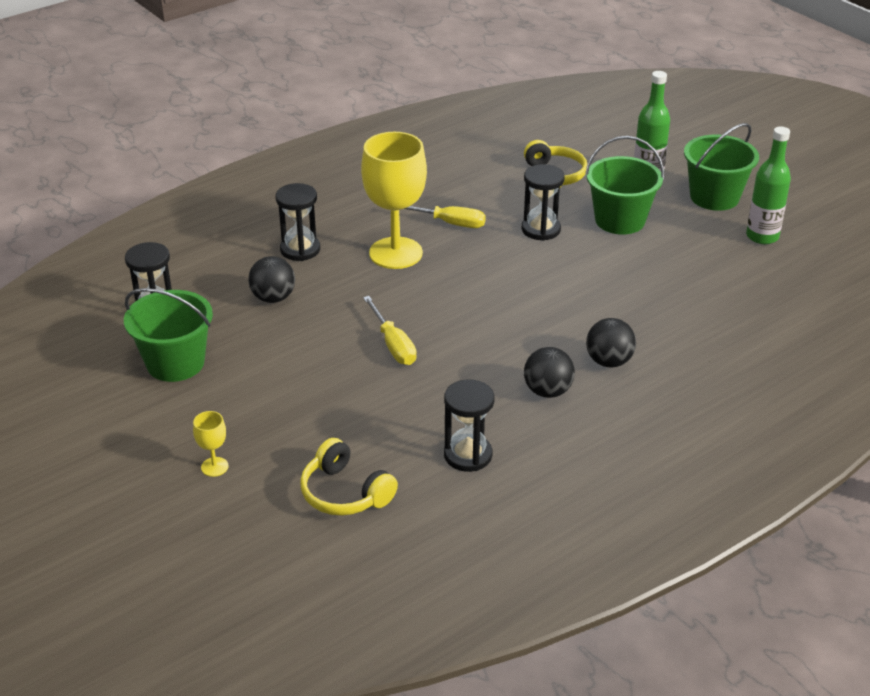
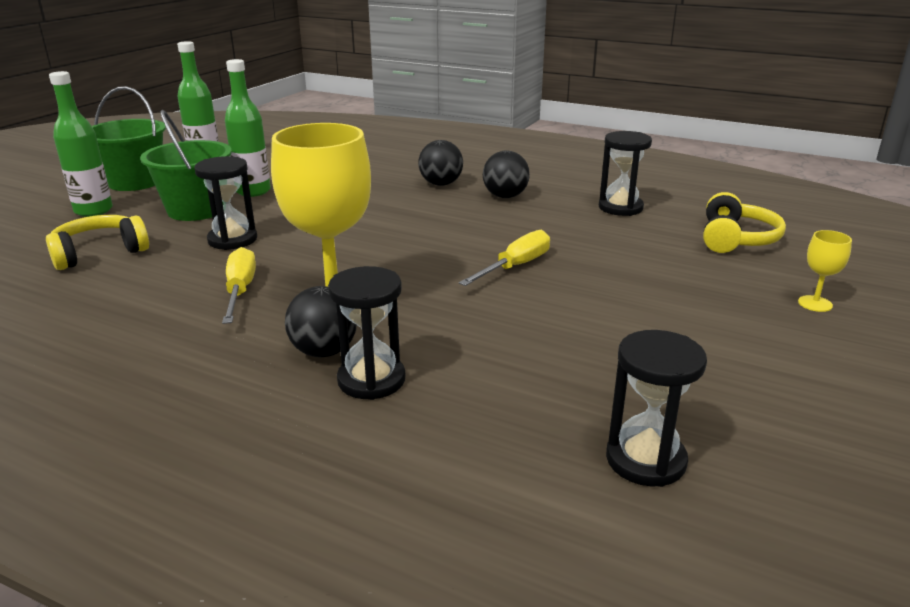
camera: 115 degrees left, 10 degrees down
green bucket [124,288,213,382] -> none
black ball [248,256,295,303] -> black ball moved to [285,286,357,357]
none -> green bottle [225,59,271,197]

